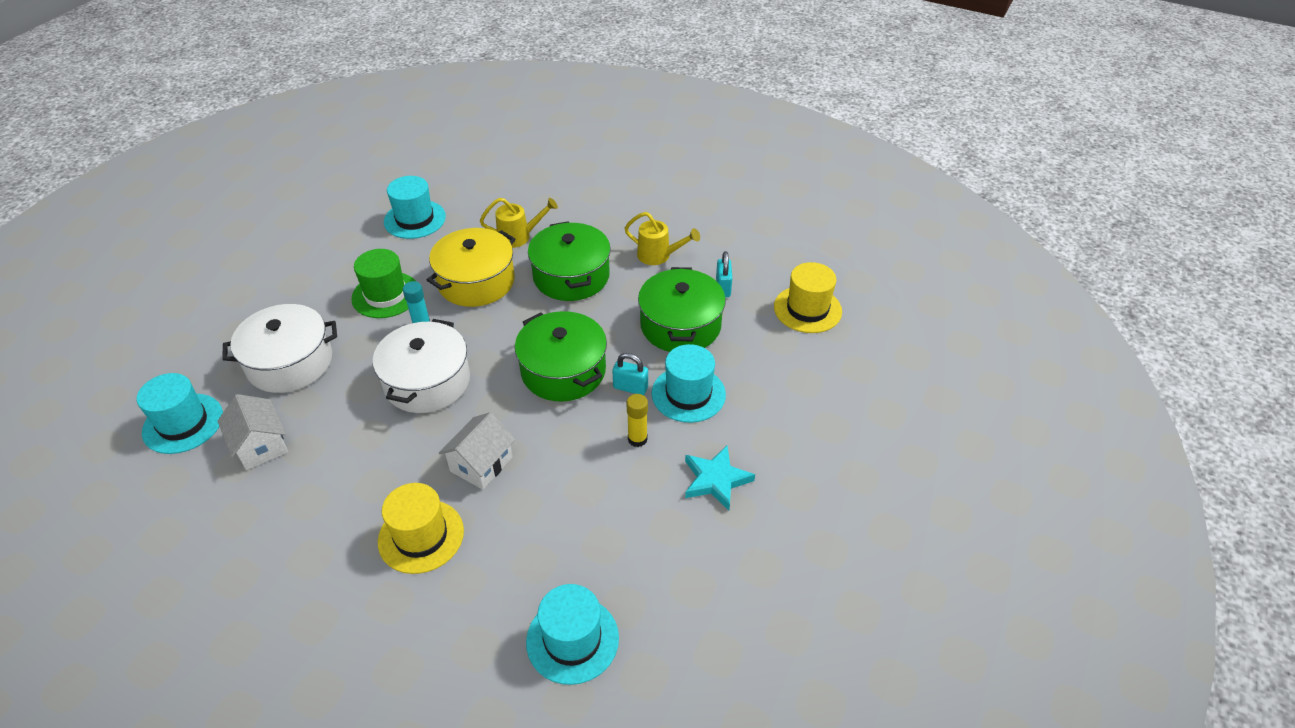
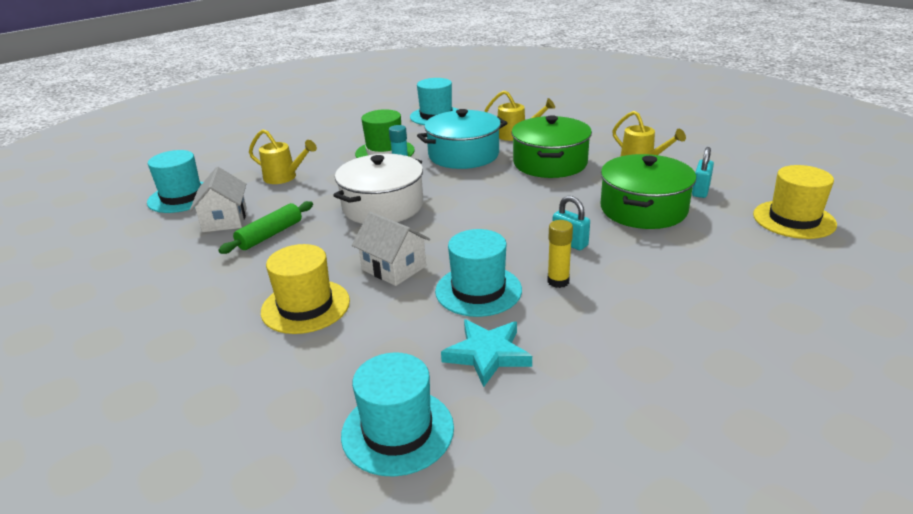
camera: 25 degrees right, 15 degrees down
white pot [222,304,337,393] -> yellow watering can [249,129,317,184]
yellow pot [427,228,515,307] -> turquoise pot [417,109,507,169]
white house [439,412,516,490] -> white house turned 75 degrees clockwise [352,212,430,286]
green pot [515,311,607,402] -> none
turquoise hat [652,344,726,423] -> turquoise hat moved to [435,229,522,317]
turquoise star [685,446,755,511] -> turquoise star moved to [441,320,532,387]
none -> green rolling pin [218,201,313,254]

